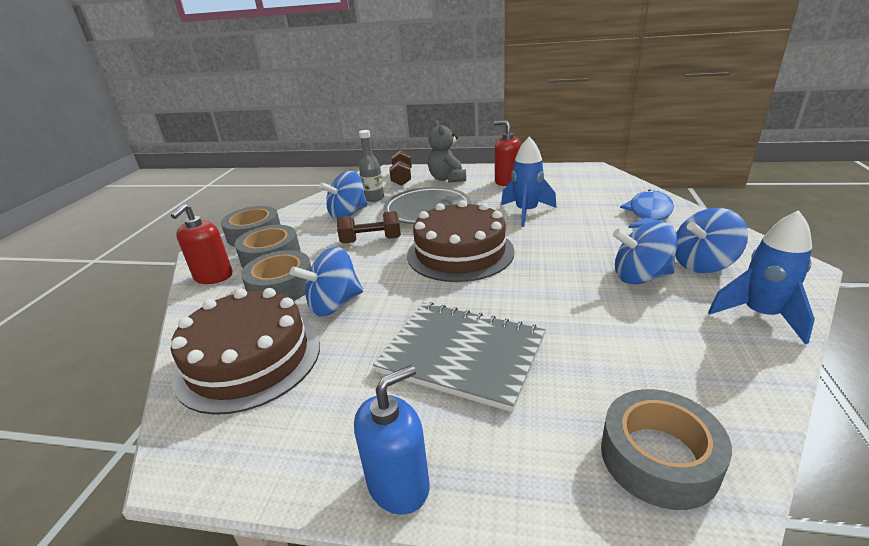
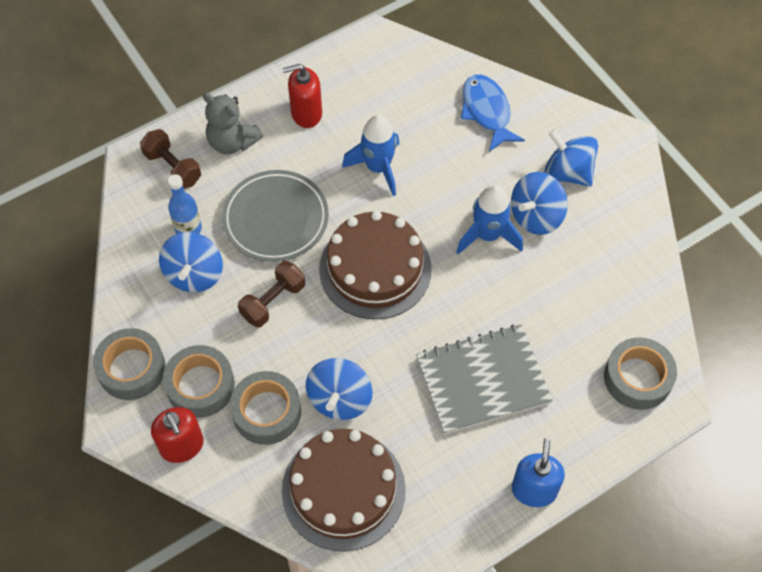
camera: 45 degrees left, 30 degrees up
grey bottle [359,130,384,202] -> blue bottle [168,174,202,234]
blue spinning top [675,208,748,273] -> blue spinning top turned 105 degrees clockwise [545,129,598,187]
blue rocket [708,210,815,345] -> blue rocket moved to [456,185,523,254]

